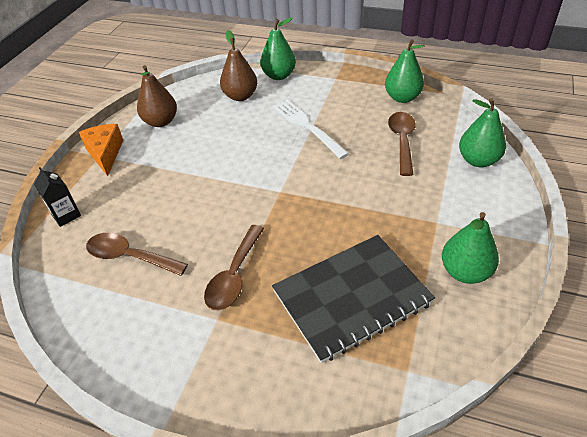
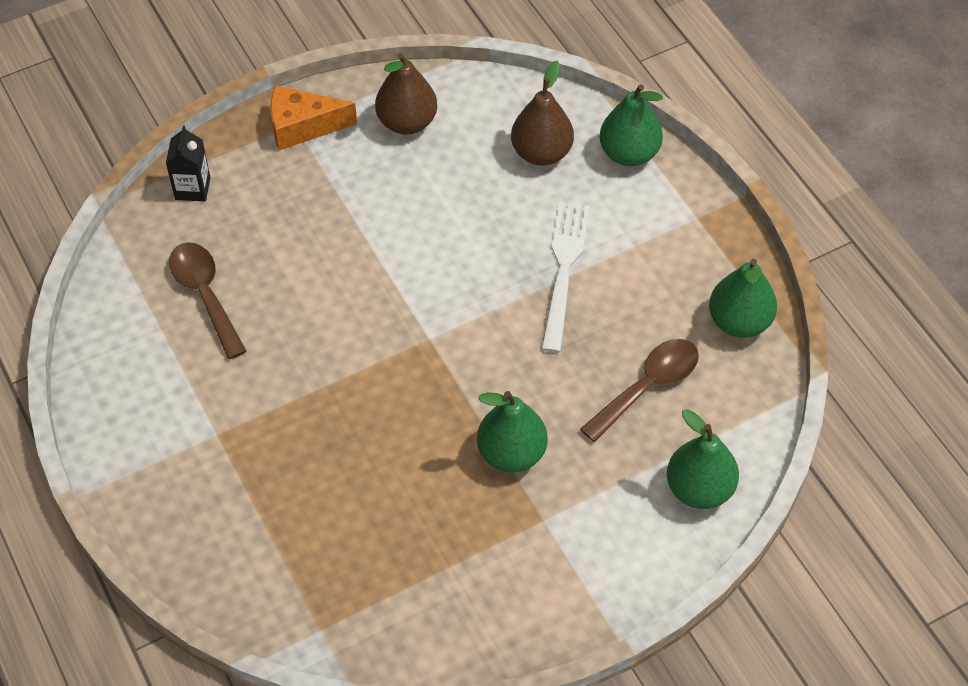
camera: 40 degrees right, 10 degrees up
orange cheese [79,124,123,176] -> orange cheese turned 120 degrees counterclockwise [270,85,357,150]
brown spoon [204,225,264,310] -> none
black notebook [272,235,435,363] -> none
green pear [442,212,499,284] -> green pear moved to [477,391,548,472]

